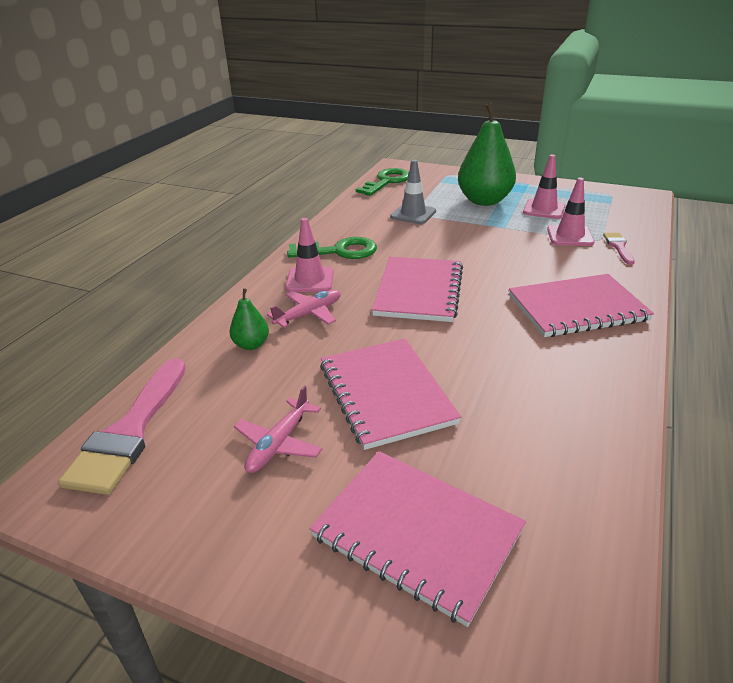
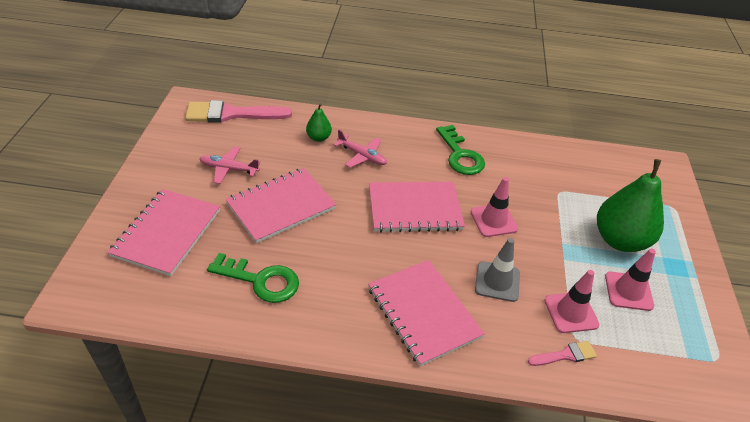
camera: 70 degrees right, 10 degrees up
pink traffic cone [285,218,334,292] -> pink traffic cone moved to [471,177,518,237]
green key [356,168,409,196] -> green key moved to [207,253,299,303]
grey traffic cone [390,160,436,224] -> grey traffic cone moved to [475,238,520,302]

